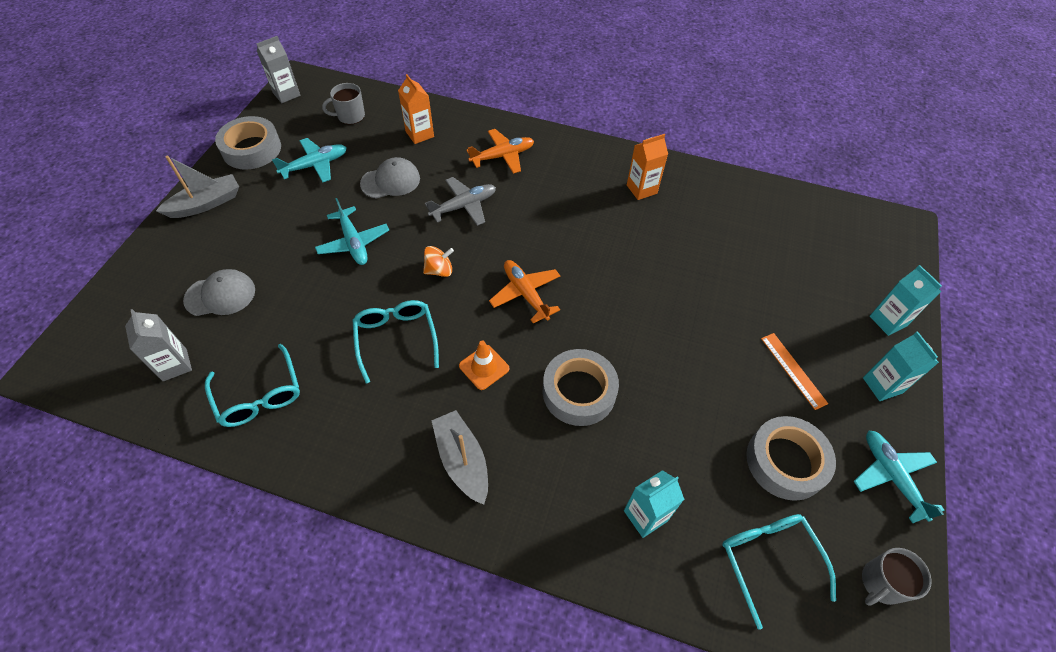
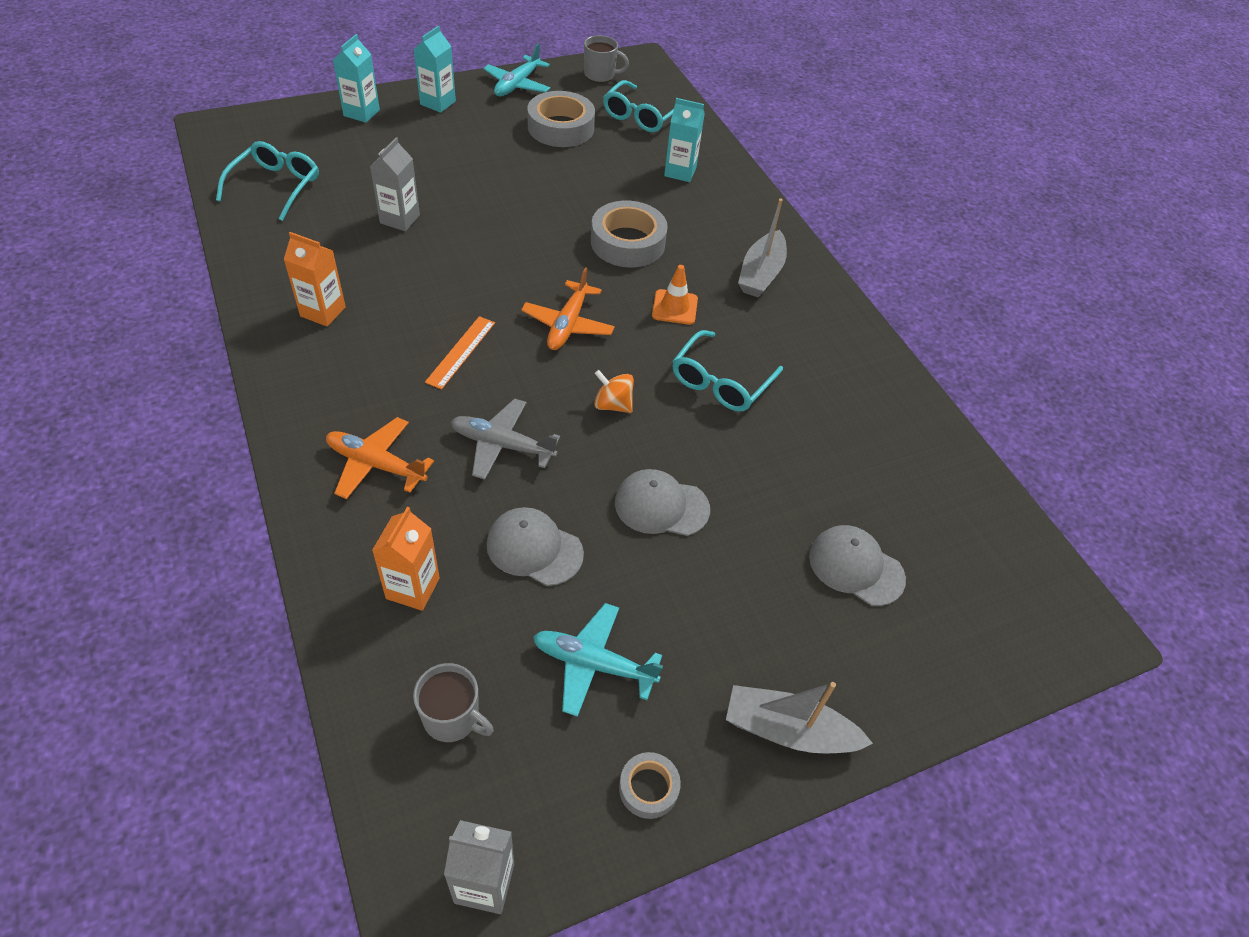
camera: 135 degrees left, 5 degrees down
grey carton [125,309,192,381] -> grey carton moved to [370,137,420,231]
turquoise glasses [205,344,300,427] -> turquoise glasses moved to [216,141,319,221]
grey tape [215,116,281,169] -> grey tape [619,752,681,819], size x0.51
turquoise plane [315,198,389,265] -> grey cap [615,469,710,536]
orange ruler [761,333,828,410] -> orange ruler moved to [425,316,495,389]

